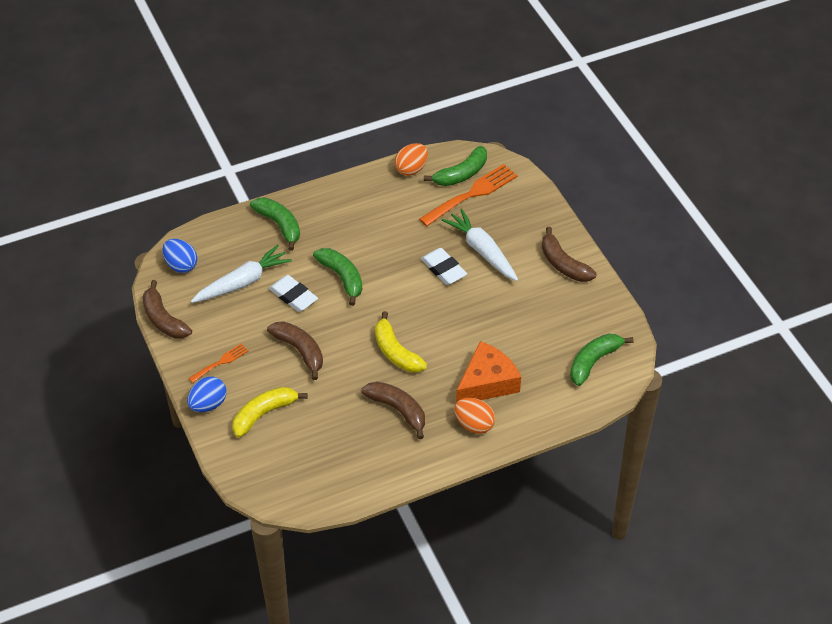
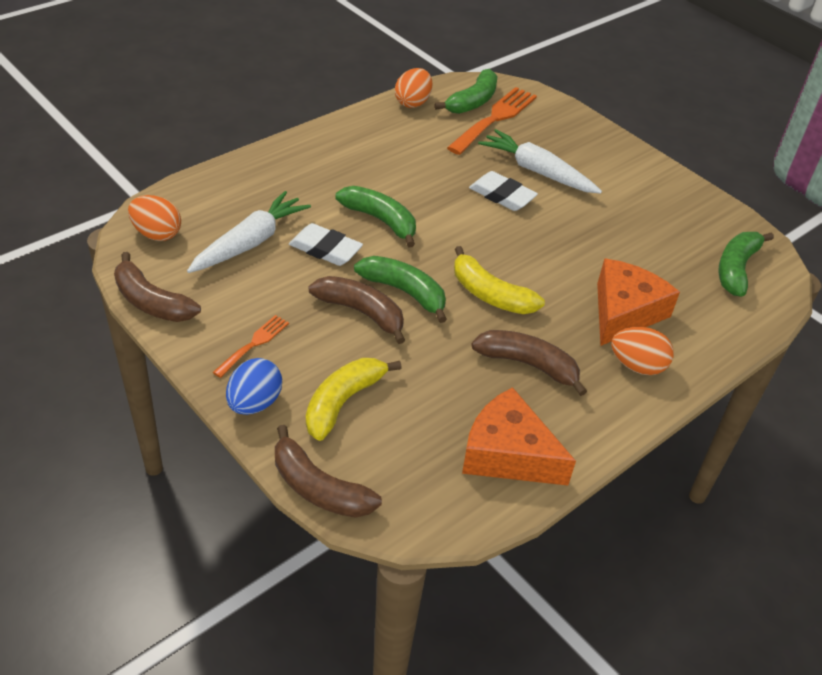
camera: 20 degrees left, 5 degrees down
blue egg [162,239,197,273] -> orange egg [128,195,181,241]
green banana [250,197,300,251] -> green banana moved to [354,256,447,323]
brown banana [542,227,597,282] -> brown banana moved to [275,425,382,518]
none -> orange cheese [462,387,576,486]

